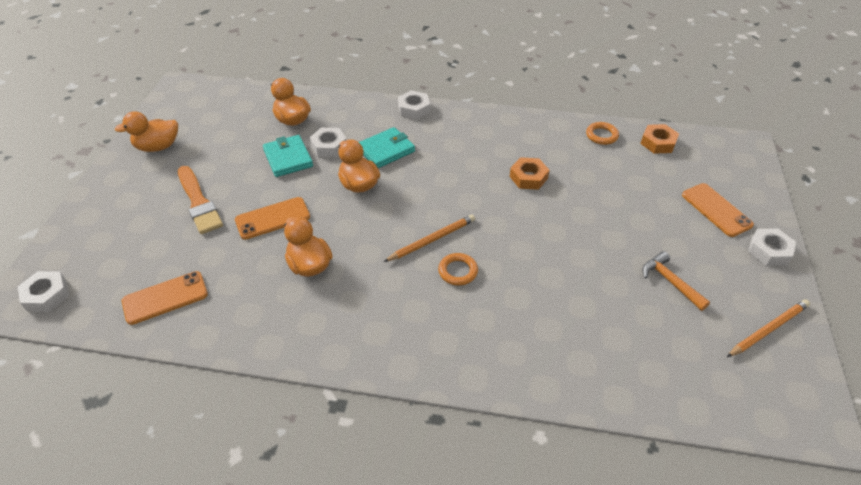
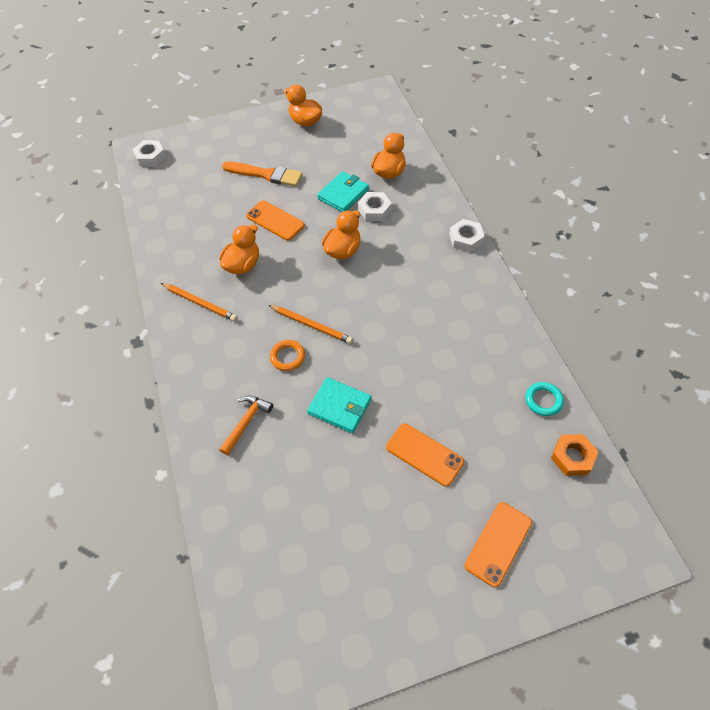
camera: 65 degrees right, 10 degrees up
orange phone [122,271,208,325] -> orange phone moved to [386,423,464,487]
orange brush [178,166,223,234] -> orange brush turned 105 degrees counterclockwise [222,161,303,187]
turquoise wallet [359,127,415,168] -> turquoise wallet moved to [307,377,372,433]
orange nut [510,157,550,190] -> none
orange ring [586,122,619,145] -> turquoise ring [526,382,564,416]
orange hammer [642,251,710,311] -> orange hammer moved to [219,396,273,455]
orange pencil [727,300,810,357] -> orange pencil moved to [161,283,237,321]
white nut [748,228,796,266] -> none

